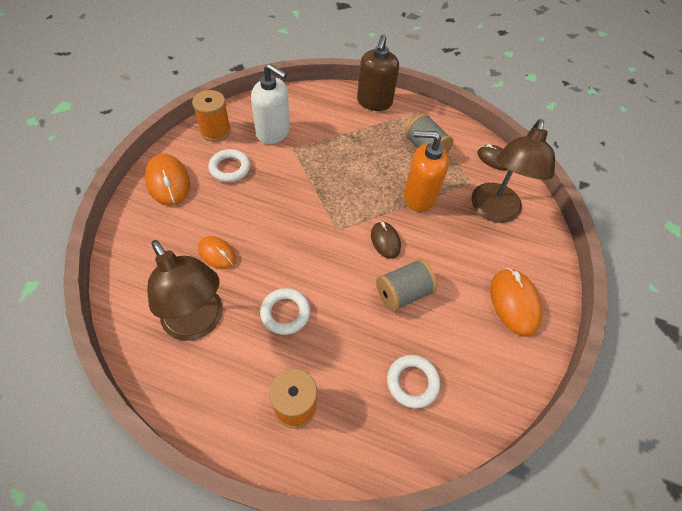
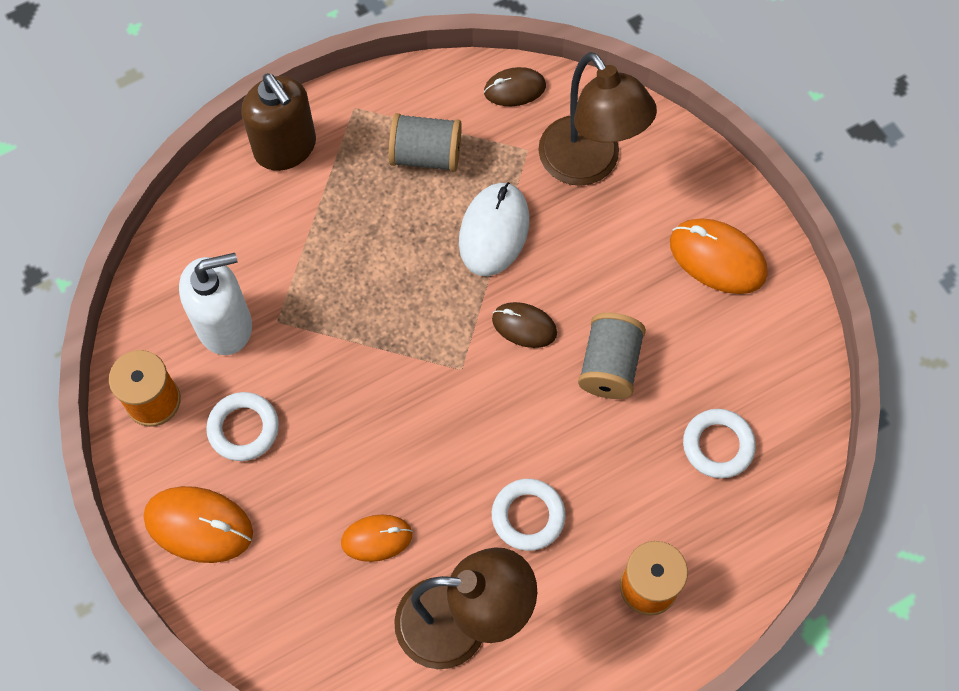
camera: 45 degrees left, 10 degrees up
orange soap dispenser [404,130,449,212] -> white mouse [459,182,530,276]

